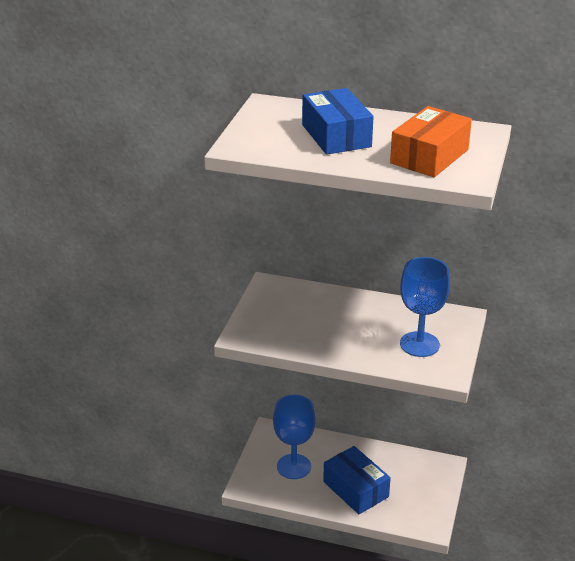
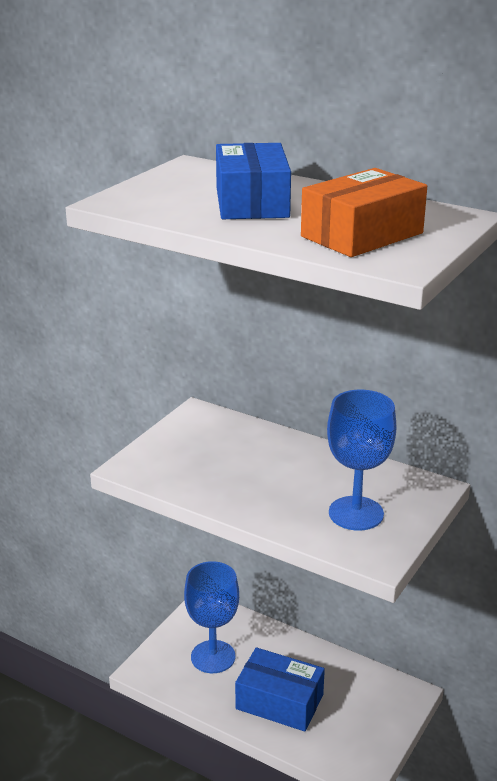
camera: 15 degrees right, 5 degrees down
blue box [323,446,391,514] -> blue box turned 45 degrees counterclockwise [235,647,325,732]

